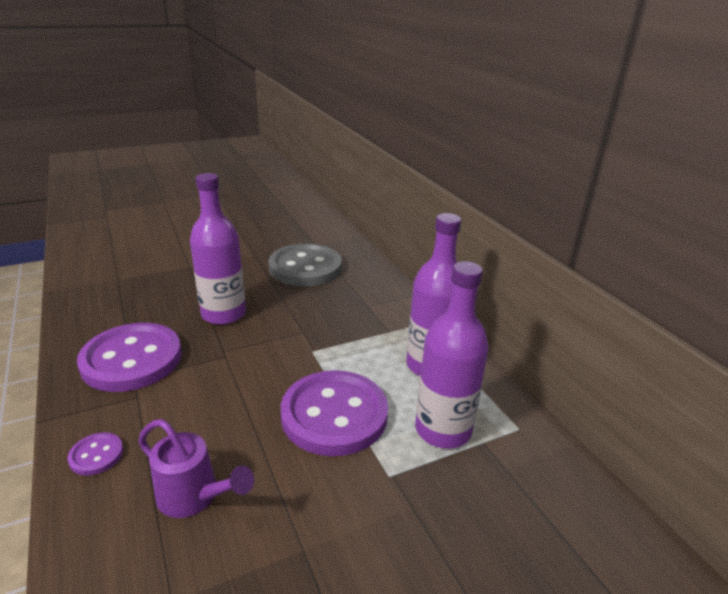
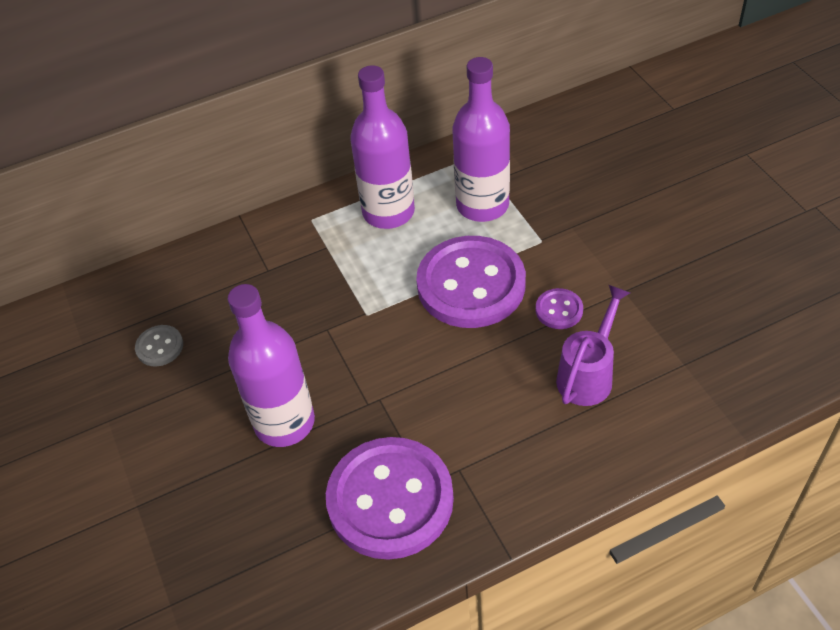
camera: 85 degrees left, 20 degrees up
purple button [67,432,123,476] -> purple button moved to [536,288,583,329]
grey button [268,243,342,287] -> grey button [135,325,183,366], size x0.42

